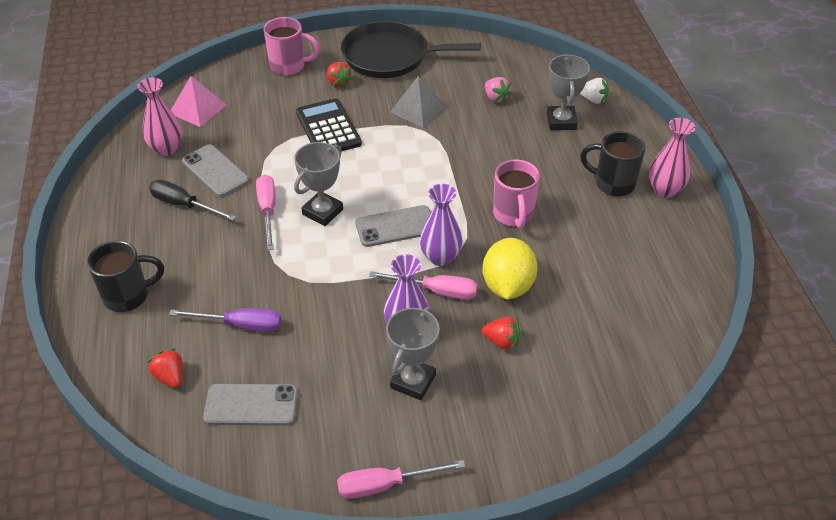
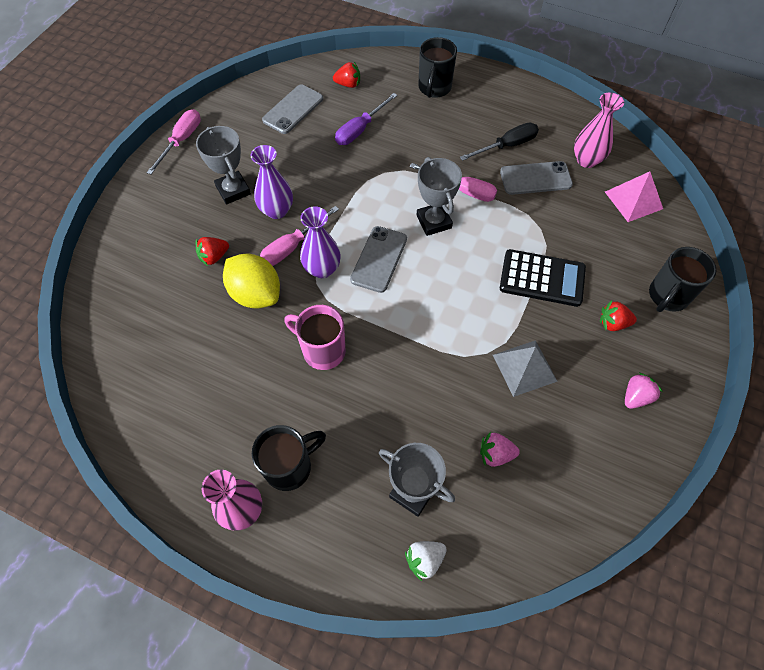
camera: 125 degrees right, 15 degrees up
pink mug [264,17,320,75] -> black mug [649,247,717,312]
black pan [341,21,481,78] -> pink strawberry [625,373,663,409]

